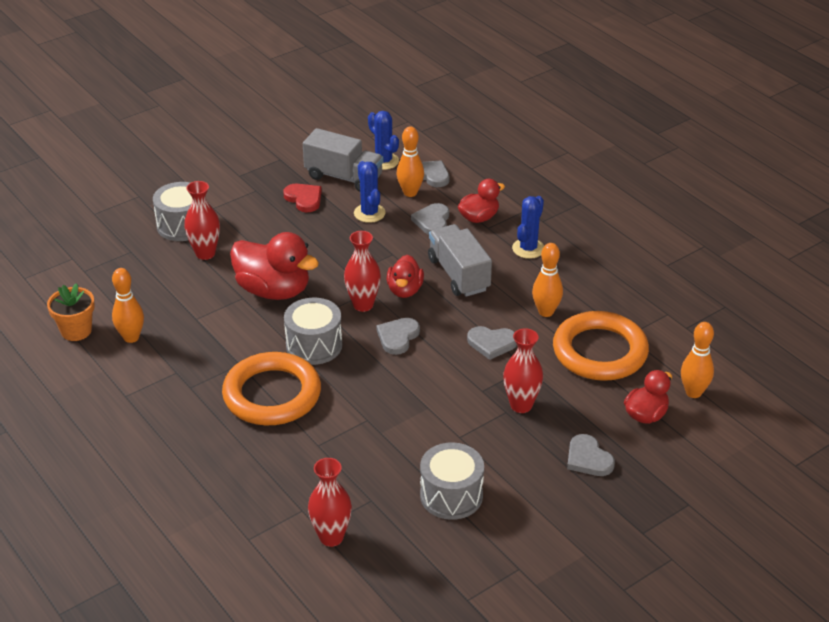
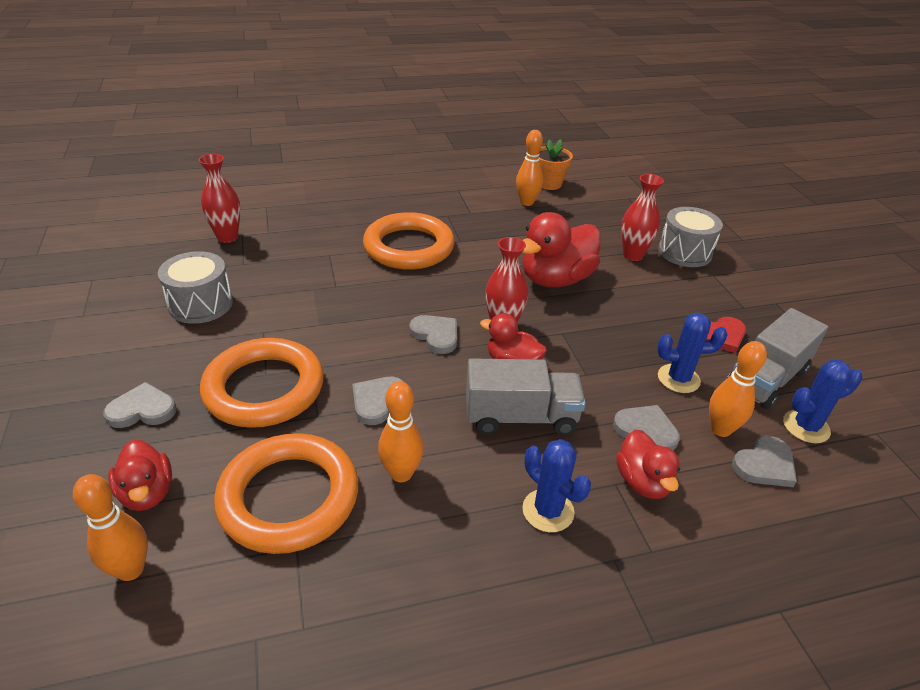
camera: 110 degrees right, 0 degrees up
grey drum [284,298,342,365] -> none
red vase [503,328,543,413] -> orange ring [200,338,324,428]

